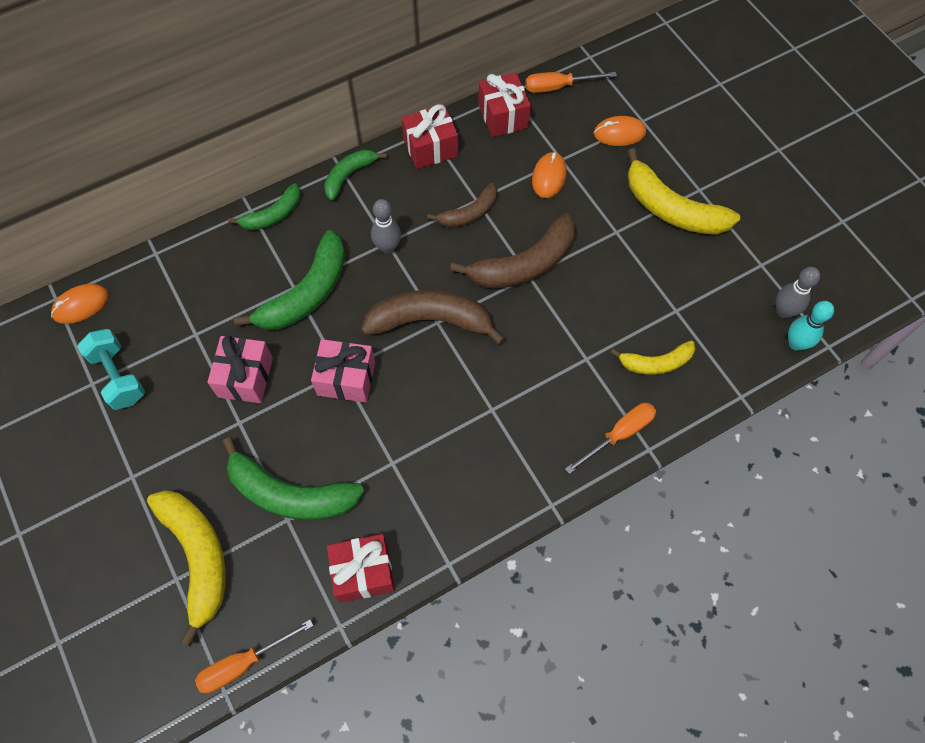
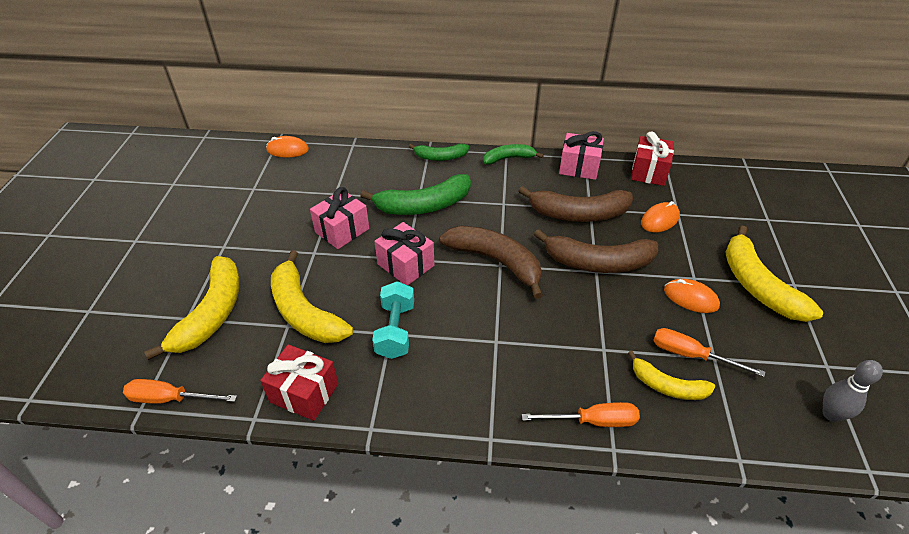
camera: 35 degrees right, 20 degrees down
turquoise dumbbell [77,329,145,410] -> turquoise dumbbell moved to [372,281,414,359]
green banana [222,437,364,520] -> yellow banana [271,250,353,343]
grey bowling pin [371,199,401,254] -> none
red gift [402,104,458,169] -> pink gift [559,131,604,180]
brown banana [427,183,497,228] -> brown banana [518,186,633,222], size x1.69
orange screwdriver [525,72,617,93] -> orange screwdriver moved to [653,328,765,377]
orange mouse [594,116,646,146] -> orange mouse moved to [664,279,720,313]
turquoise bowling pin [788,301,834,351] -> none

